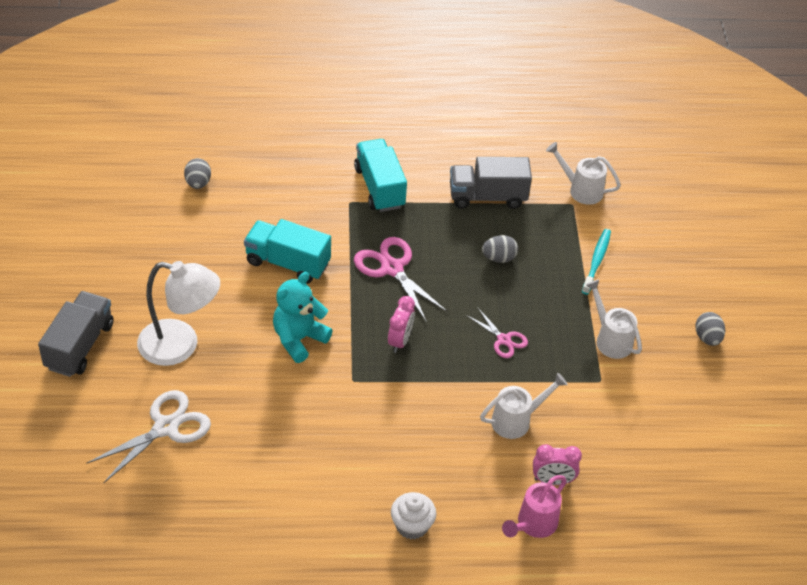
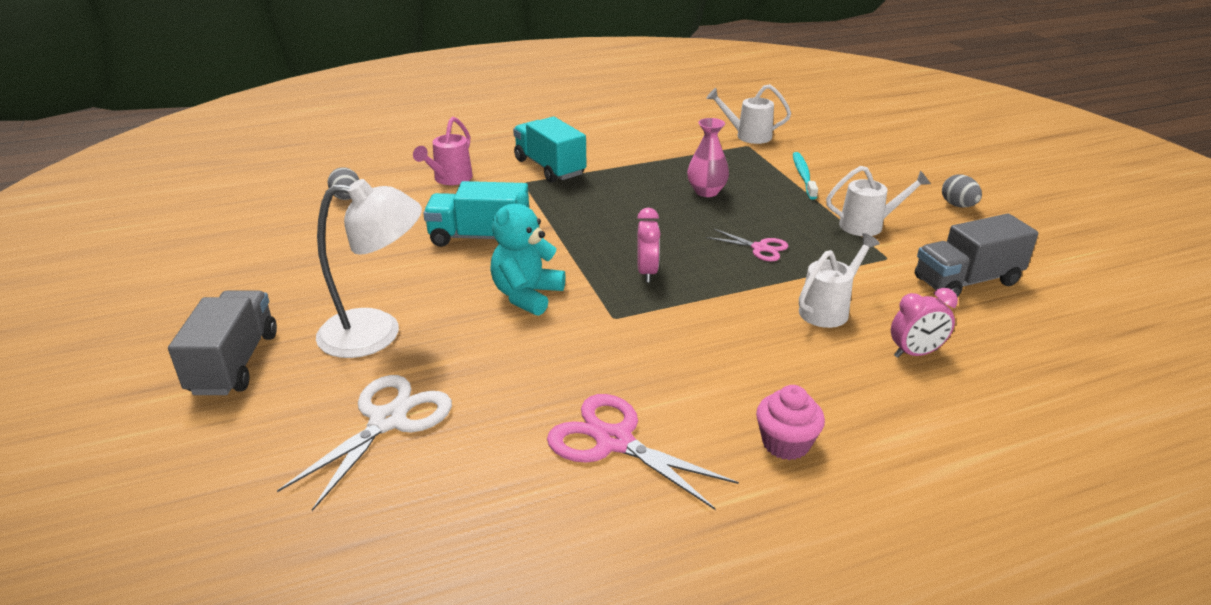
camera: 15 degrees left, 15 degrees down
pink scissors [354,237,448,322] -> pink scissors moved to [547,394,739,510]
white cupcake [391,492,436,539] -> pink cupcake [756,385,825,460]
grey truck [450,157,532,209] -> grey truck moved to [915,213,1038,297]
grey egg [482,235,518,263] -> pink vase [687,118,729,197]
pink watering can [502,475,567,538] -> pink watering can moved to [413,117,473,185]
white watering can [586,279,642,359] -> white watering can turned 135 degrees clockwise [826,166,931,236]

